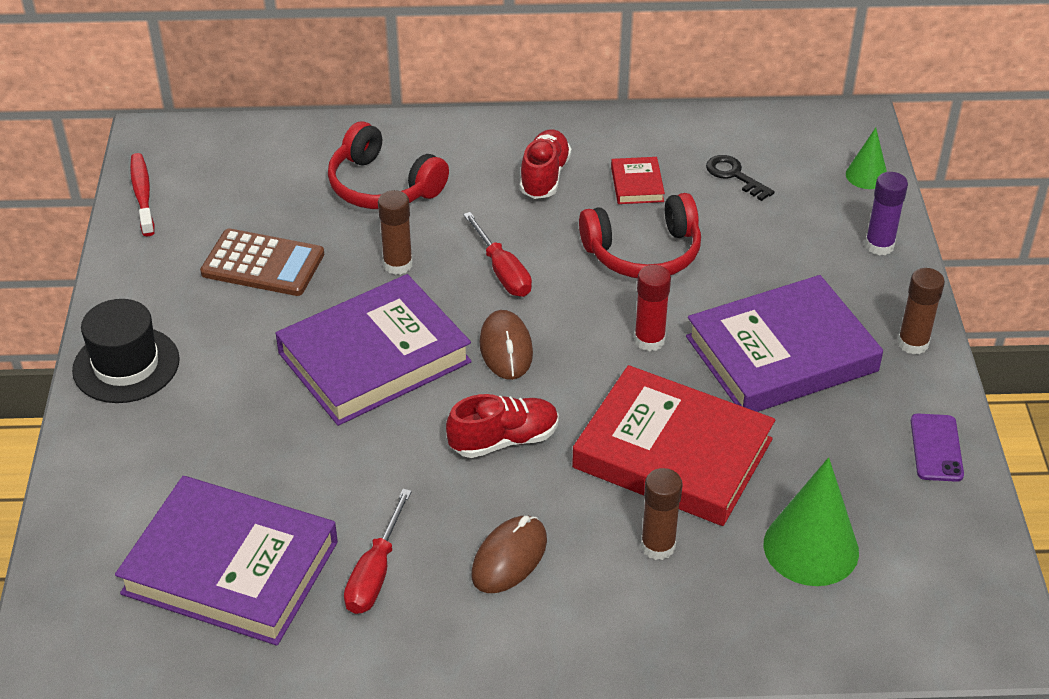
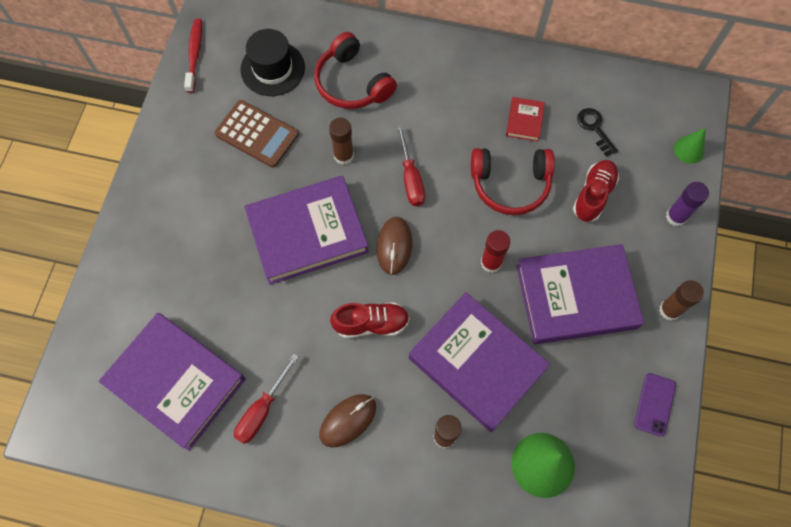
camera: 15 degrees right, 25 degrees up
black hat [72,299,180,403] -> black hat moved to [240,29,305,96]
red shoe [520,129,571,199] -> red shoe moved to [573,160,619,222]
red book [572,365,775,526] -> purple book [409,292,550,432]

